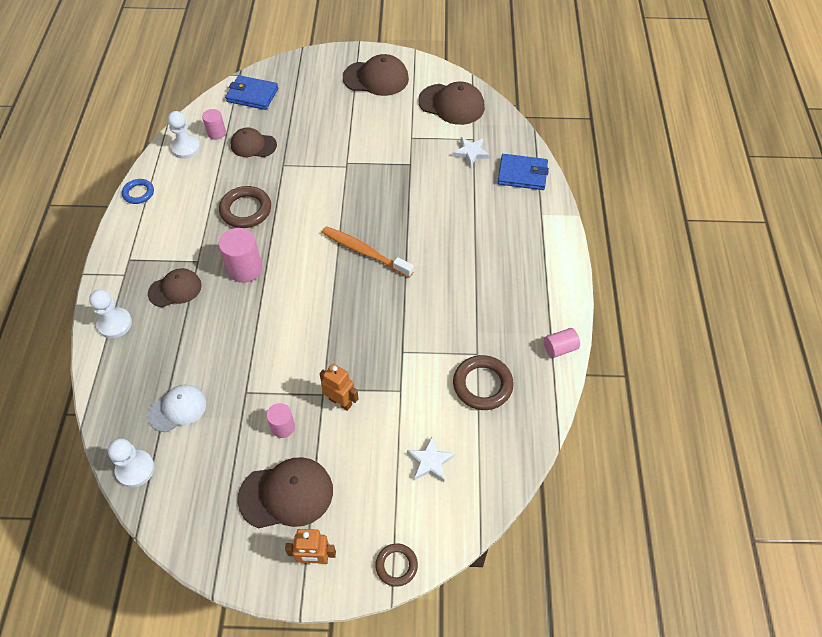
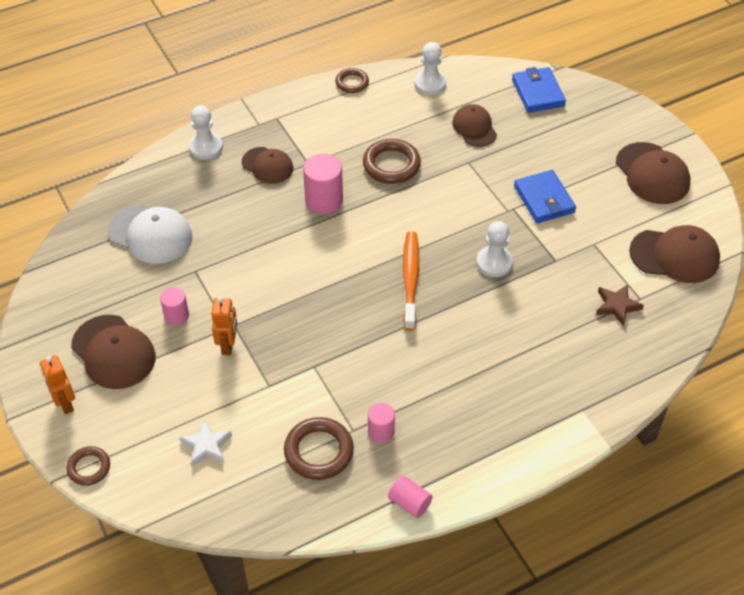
camera: 60 degrees right, 5 degrees down
white pawn [108,438,155,487] -> white pawn moved to [476,221,513,277]
blue ring [122,179,154,204] -> brown ring [335,68,369,93]
white cap [148,385,206,432] -> white cap [108,205,193,264], size x1.52
pink cylinder [202,109,226,140] -> pink cylinder moved to [368,403,395,443]
brown cap [418,82,485,125] -> brown cap turned 75 degrees counterclockwise [629,225,720,283]
white star [452,137,490,167] -> brown star [596,284,644,326]
blue wallet [498,154,549,190] -> blue wallet moved to [514,170,576,223]

